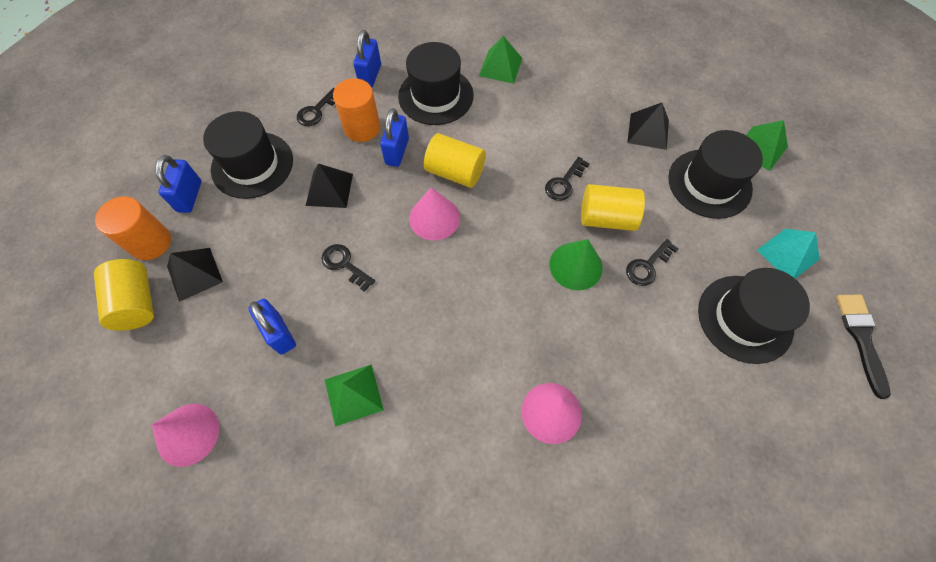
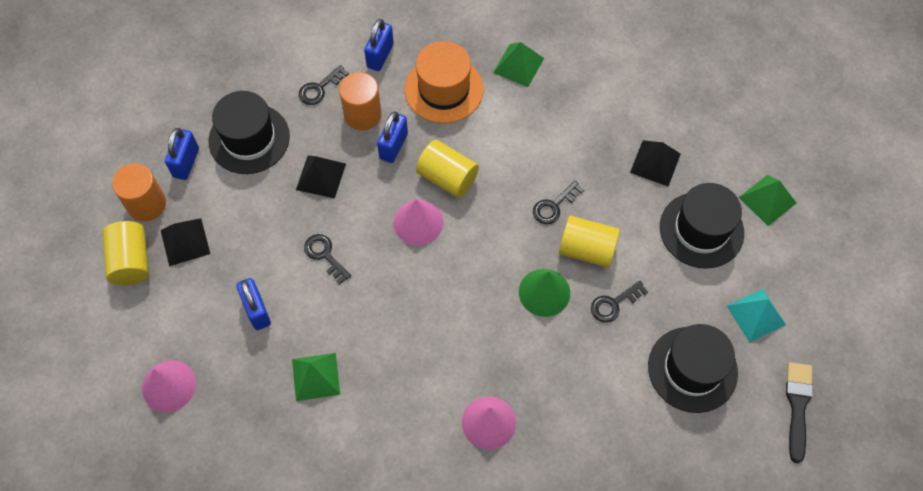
camera: 10 degrees right, 0 degrees up
black hat [398,42,474,125] -> orange hat [405,41,484,123]

